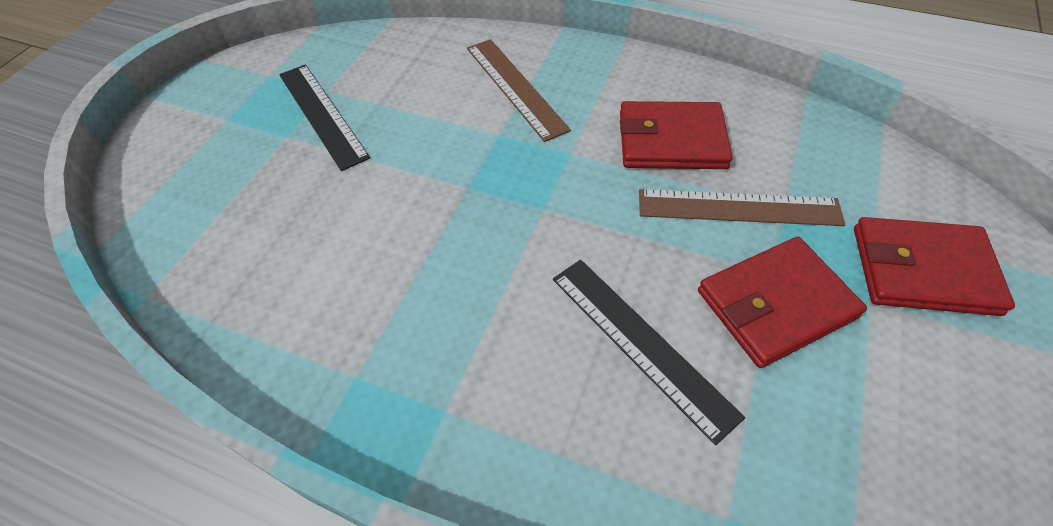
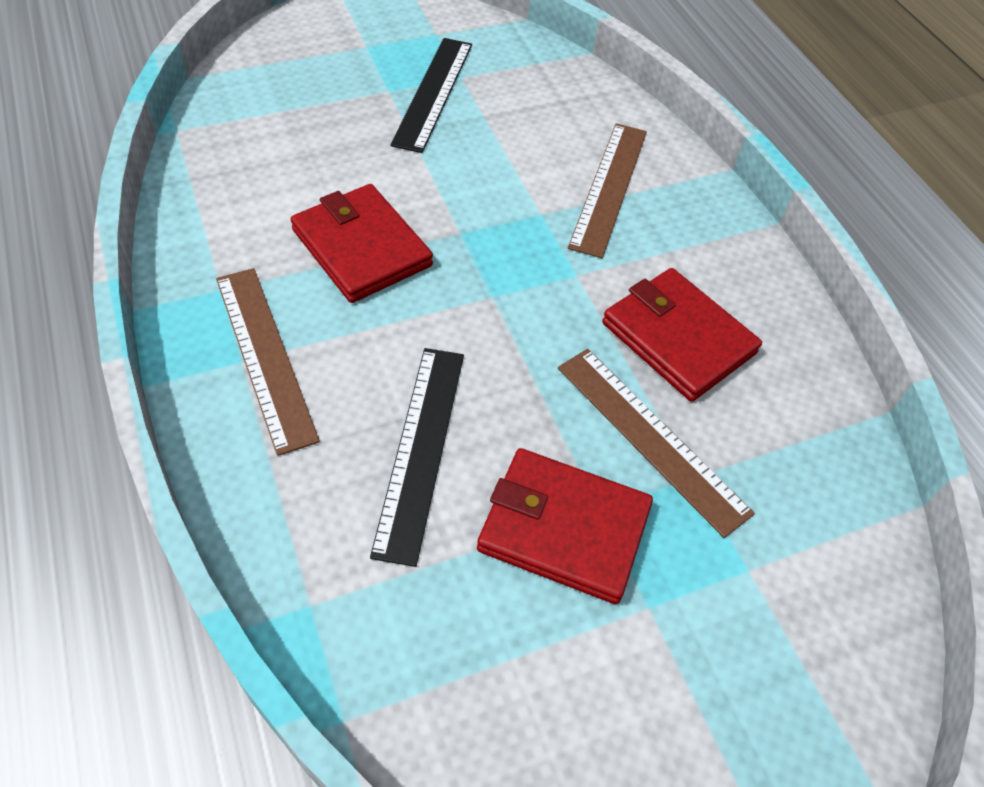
camera: 40 degrees right, 0 degrees up
red wallet [854,217,1015,316] -> red wallet moved to [290,184,433,303]
none -> brown ruler [216,268,320,456]

